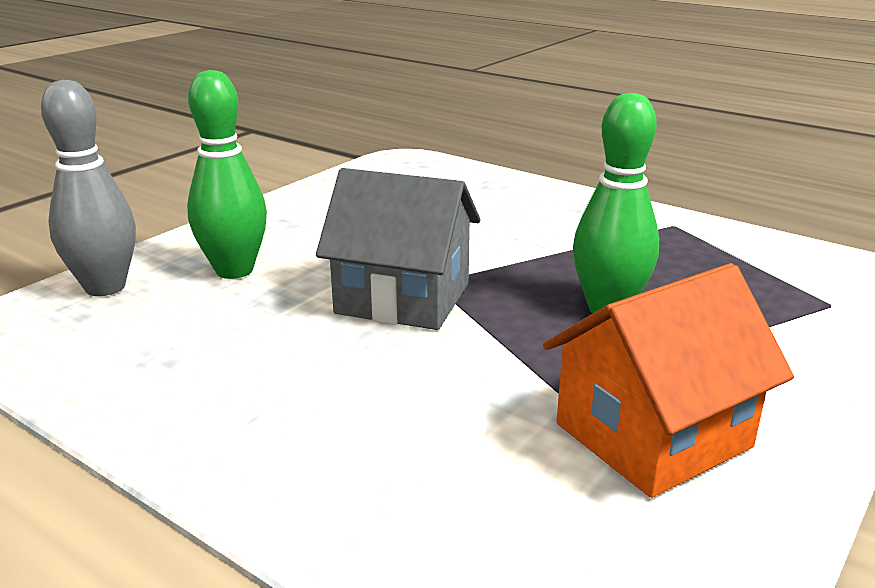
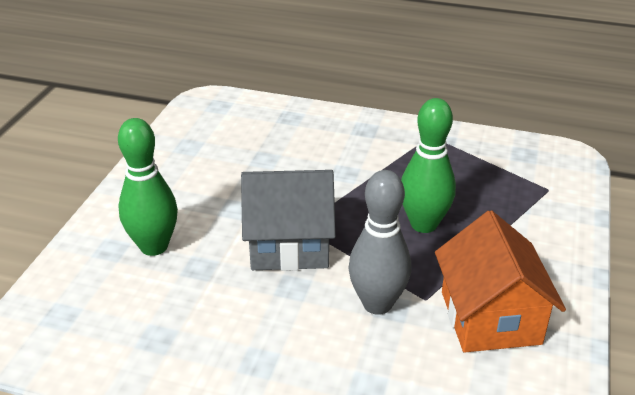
camera: 20 degrees left, 10 degrees up
grey bowling pin [41,80,136,296] -> grey bowling pin moved to [348,170,411,315]
orange house [543,263,794,498] -> orange house turned 45 degrees counterclockwise [435,210,566,352]

